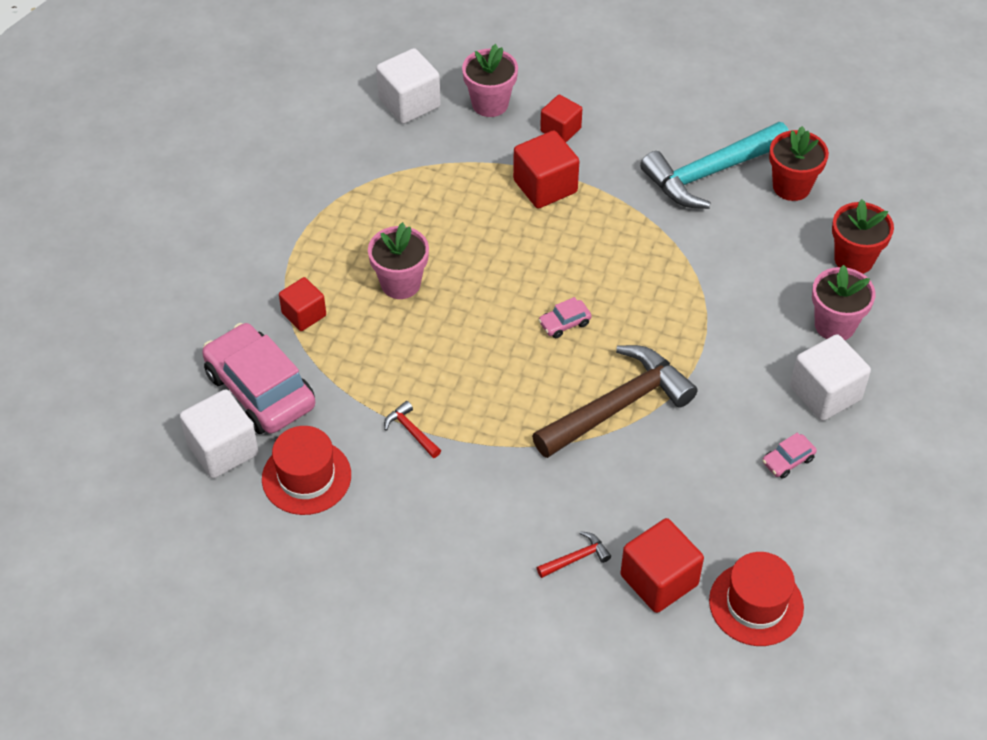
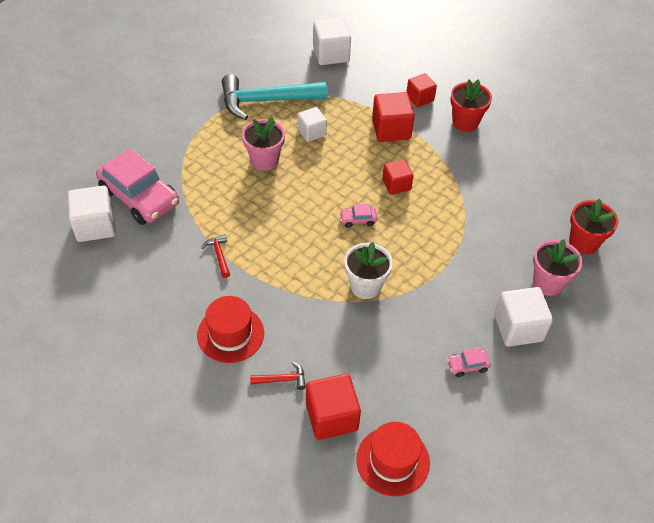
camera: 20 degrees right, 0 degrees up
pink car [202,323,315,434] -> pink car turned 150 degrees clockwise [96,148,179,225]
red hat [262,426,351,515] -> red hat moved to [197,296,264,363]
red cube [279,277,326,331] -> red cube moved to [382,159,414,195]
pink flower pot [462,44,518,117] -> none
brown hammer [532,345,698,458] -> white flower pot [344,242,393,299]
turquoise hammer [640,122,789,209] -> turquoise hammer moved to [222,74,328,120]
red flower pot [769,126,829,201] -> red flower pot moved to [450,79,492,132]
none -> white cube [298,107,327,142]

